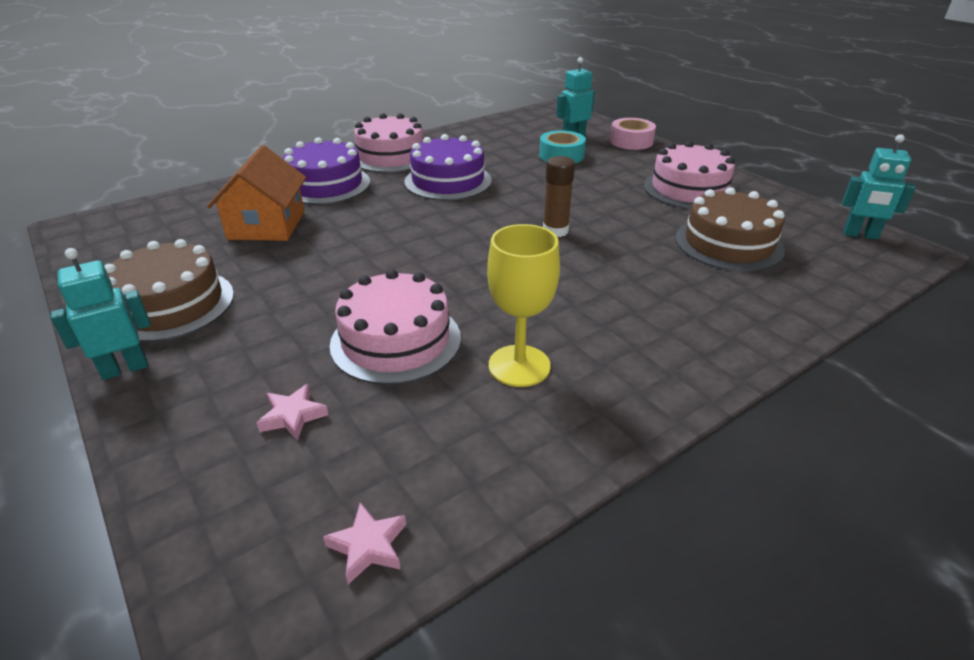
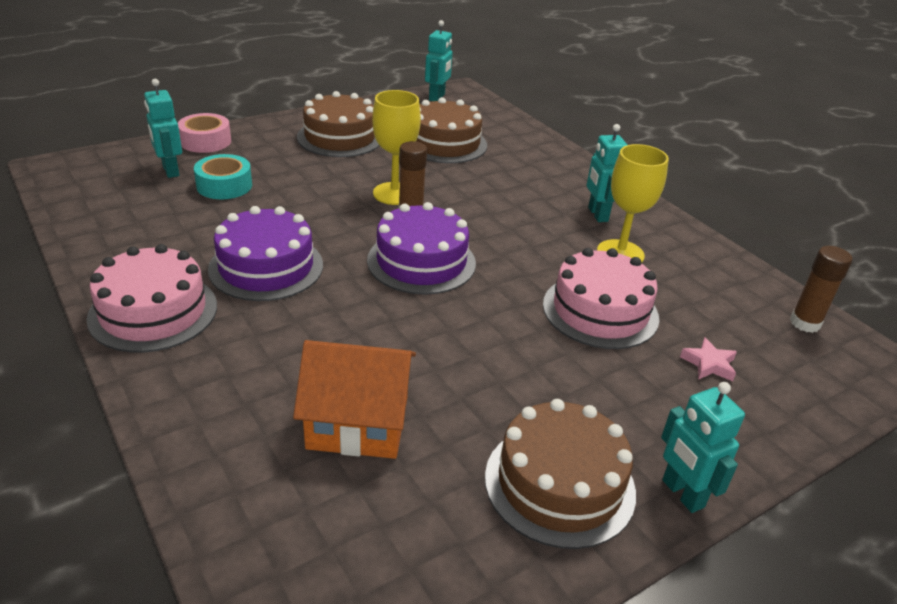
camera: 90 degrees left, 0 degrees up
purple cake [283,137,370,205] -> purple cake moved to [367,202,476,295]
pink star [323,503,406,584] -> brown glue stick [790,246,852,333]
pink cake [644,141,736,209] -> brown cake [297,91,380,157]
none -> yellow goblet [372,90,421,205]
none -> turquoise robot [587,124,627,222]

